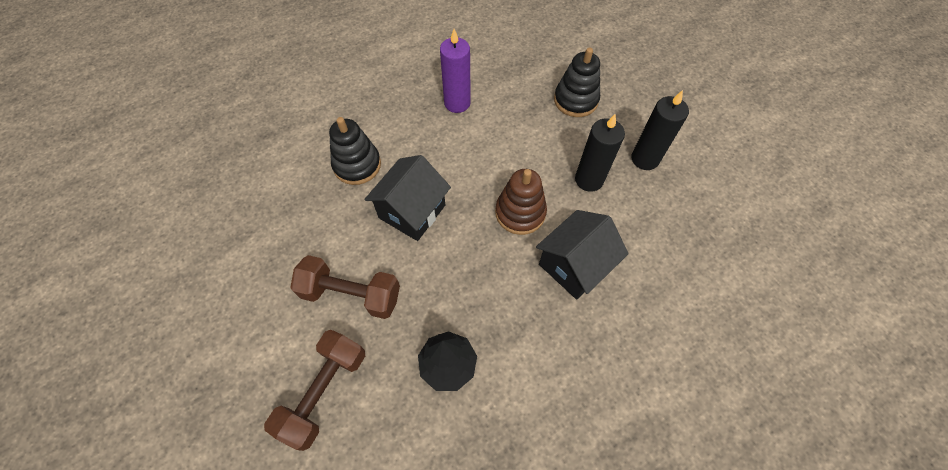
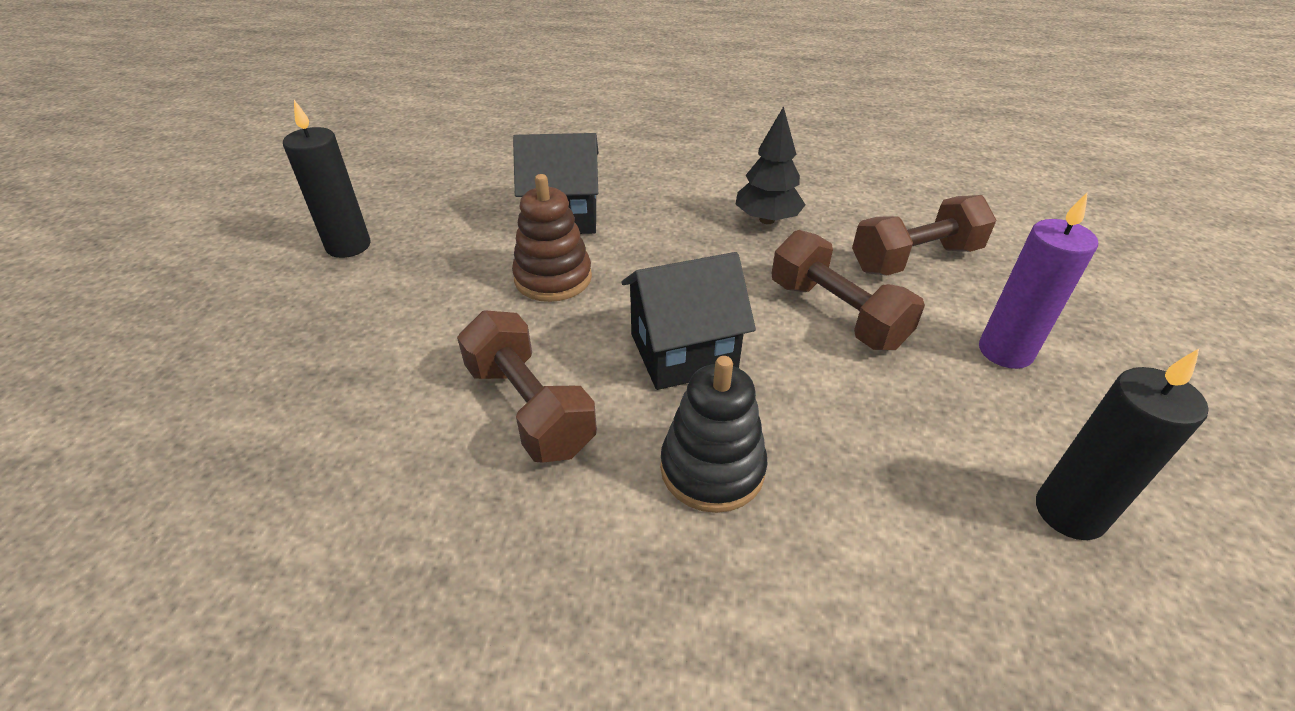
camera: 140 degrees left, 20 degrees down
purple candle [440,29,471,113] -> purple candle moved to [979,192,1098,369]
black stacking toy [554,48,600,117] -> none
black candle [575,114,625,192] -> black candle moved to [1036,349,1209,540]
none -> brown dumbbell [457,310,597,463]

